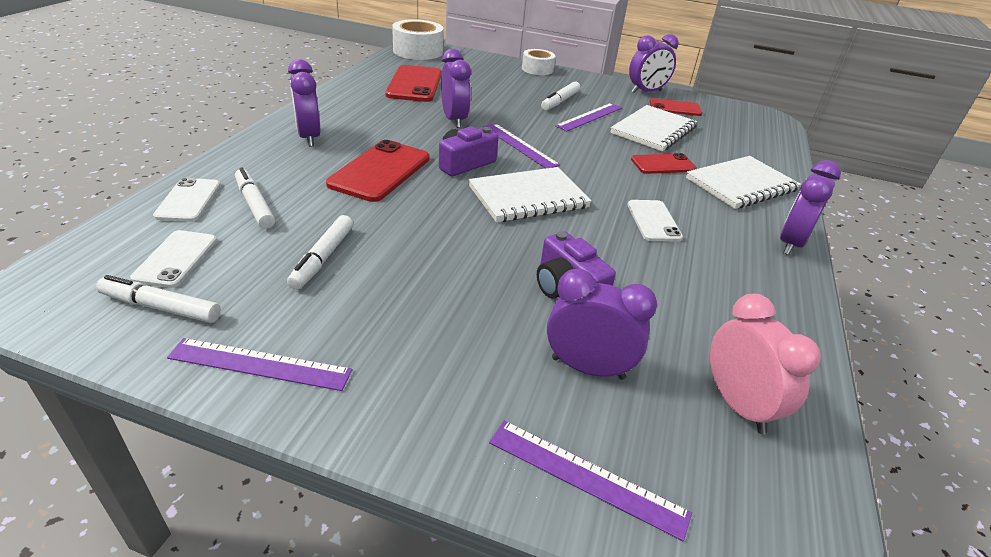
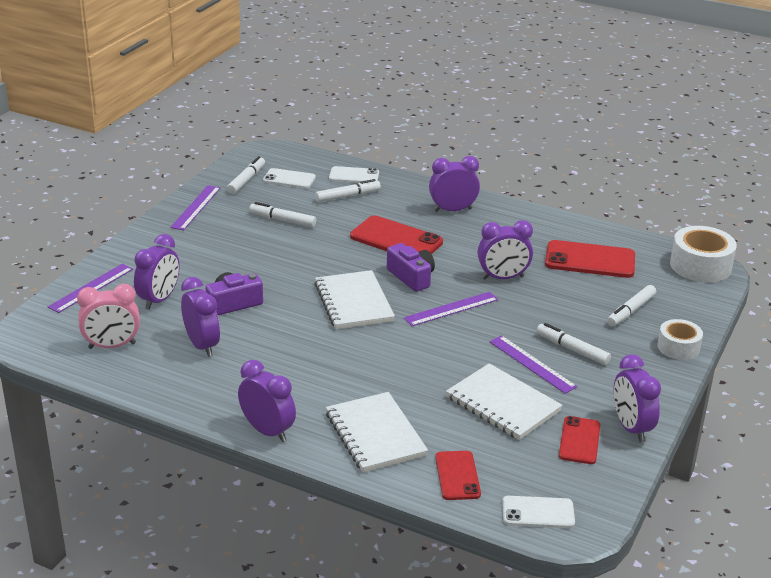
camera: 100 degrees right, 5 degrees down
white phone [627,200,683,242] -> white phone moved to [502,496,575,528]
red phone [631,153,697,174] -> red phone moved to [435,451,481,500]
none -> purple clock [181,277,220,357]
none -> white marker [607,285,656,326]

